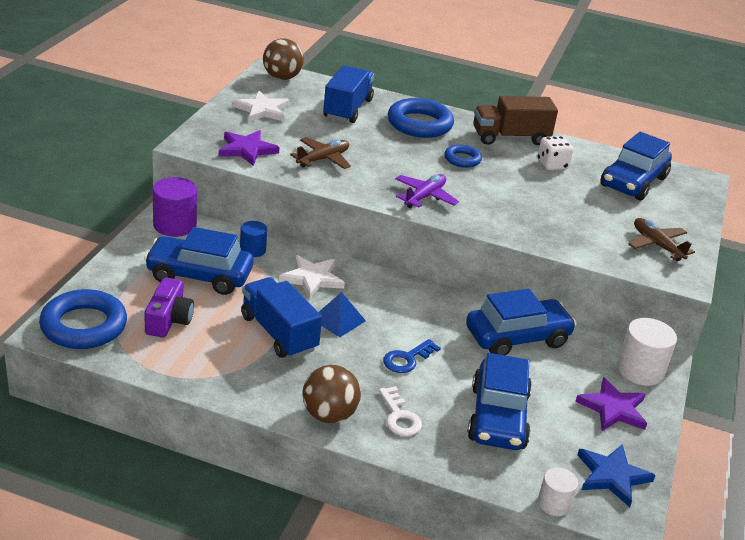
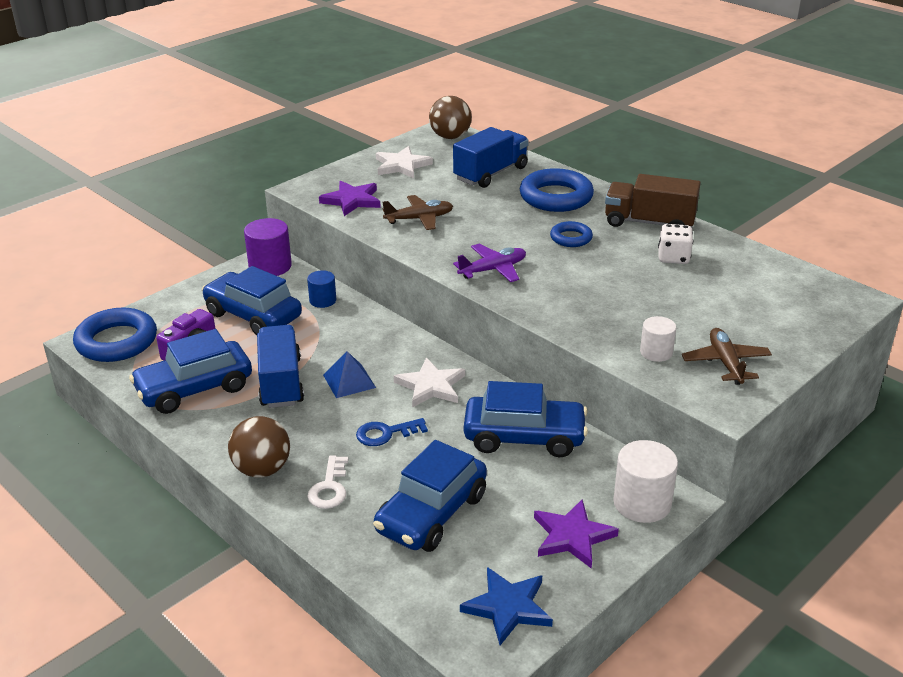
camera: 30 degrees right, 0 degrees up
white star [279,255,345,299] -> white star moved to [394,357,465,407]
white cylinder [538,467,578,516] -> white cylinder moved to [640,316,676,362]
blue car [600,132,672,200] -> blue car moved to [129,329,252,414]

